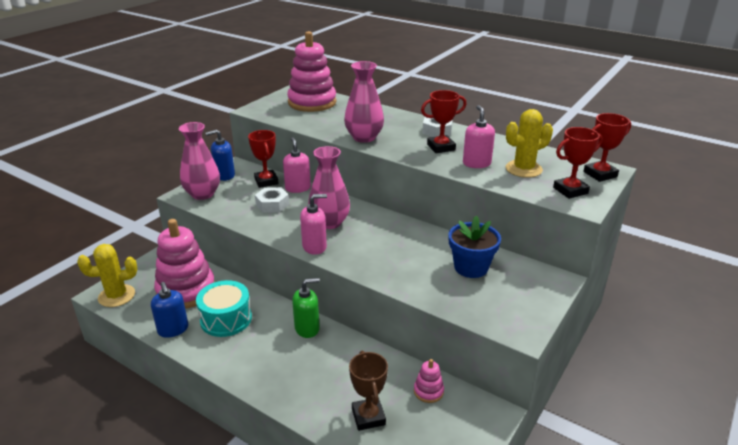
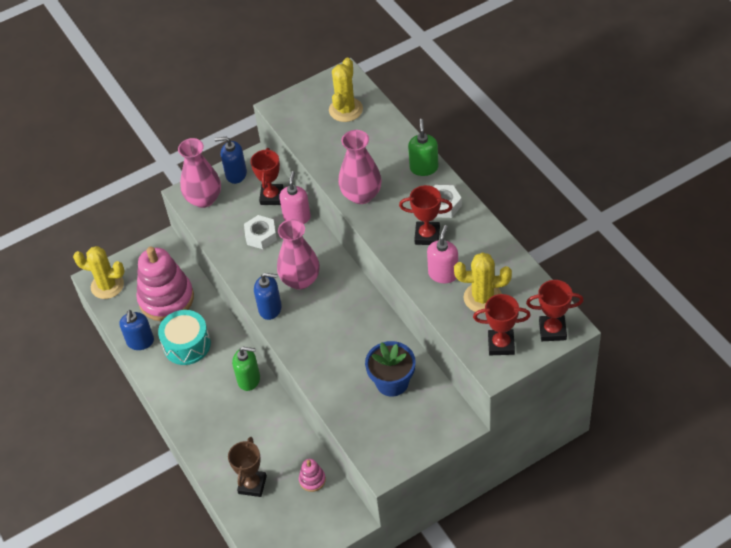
camera: 30 degrees right, 20 degrees up
pink stacking toy [287,31,337,112] -> yellow cactus [329,58,363,122]
pink soap dispenser [300,194,327,255] -> blue soap dispenser [254,273,282,320]
none -> green soap dispenser [408,119,438,176]

